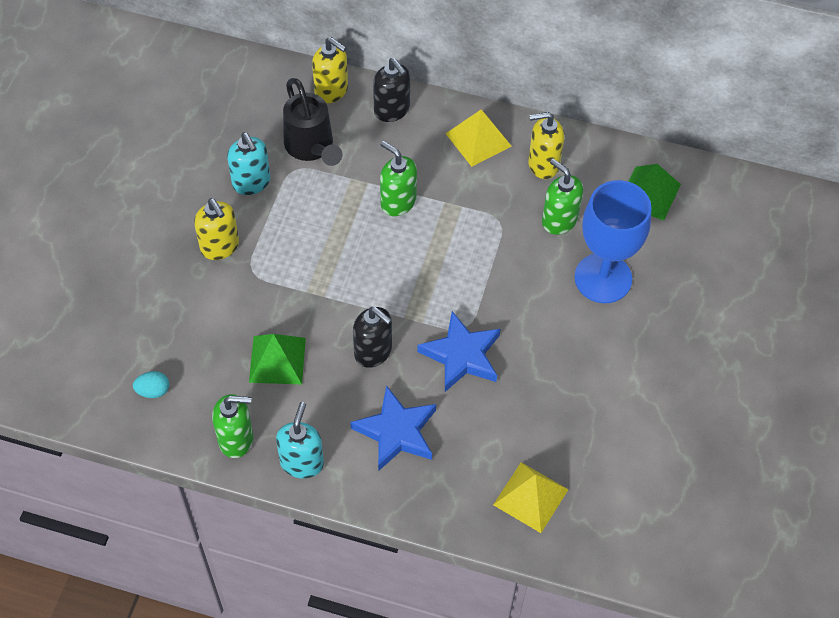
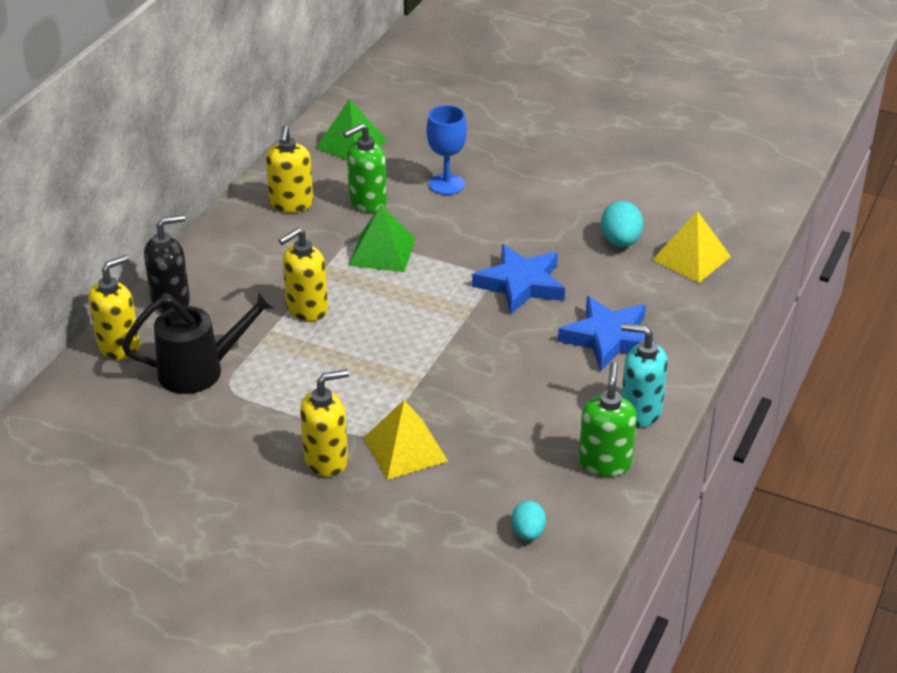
camera: 80 degrees left, 20 degrees down
turquoise soap dispenser [227,132,270,195] -> none
green pyramid [249,334,306,384] -> green pyramid moved to [349,205,416,272]
black soap dispenser [353,307,392,368] -> none
green soap dispenser [380,141,417,216] -> yellow soap dispenser [279,228,328,321]
yellow pyramid [446,110,512,167] -> yellow pyramid moved to [363,400,448,480]
blue goblet [574,180,652,303] -> blue goblet [426,105,467,195], size x0.60
none -> turquoise egg [601,201,644,247]

